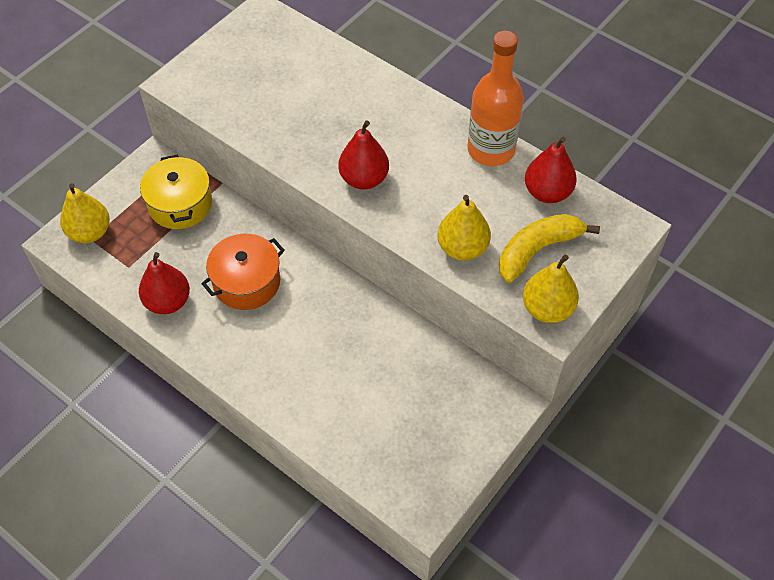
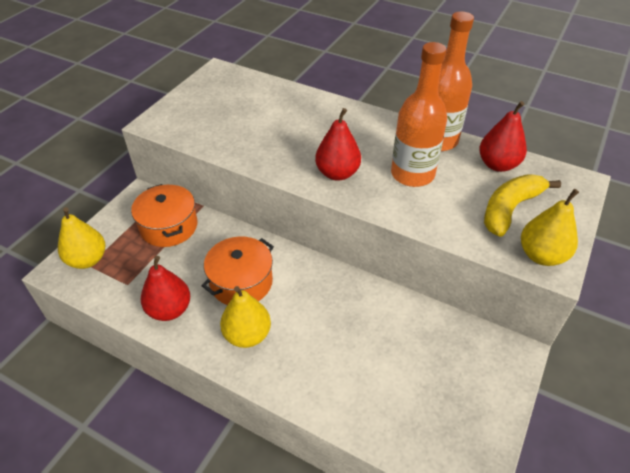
camera: 10 degrees left, 10 degrees down
yellow pot [140,155,212,229] -> orange pot [131,184,197,247]
yellow pear [437,195,491,261] -> yellow pear moved to [220,286,271,348]
none -> orange bottle [391,42,447,187]

